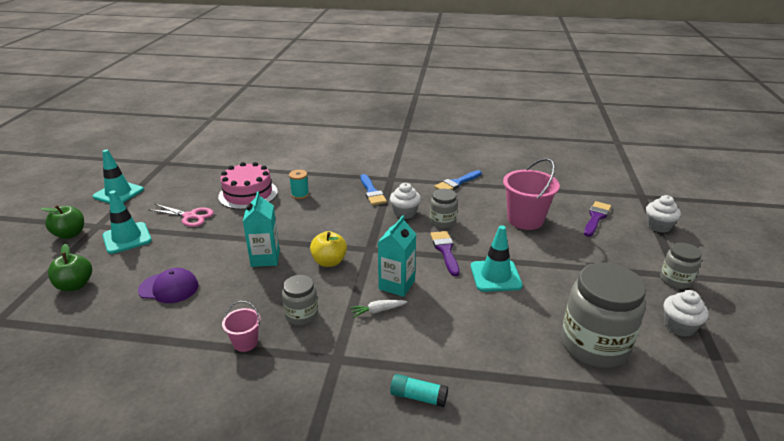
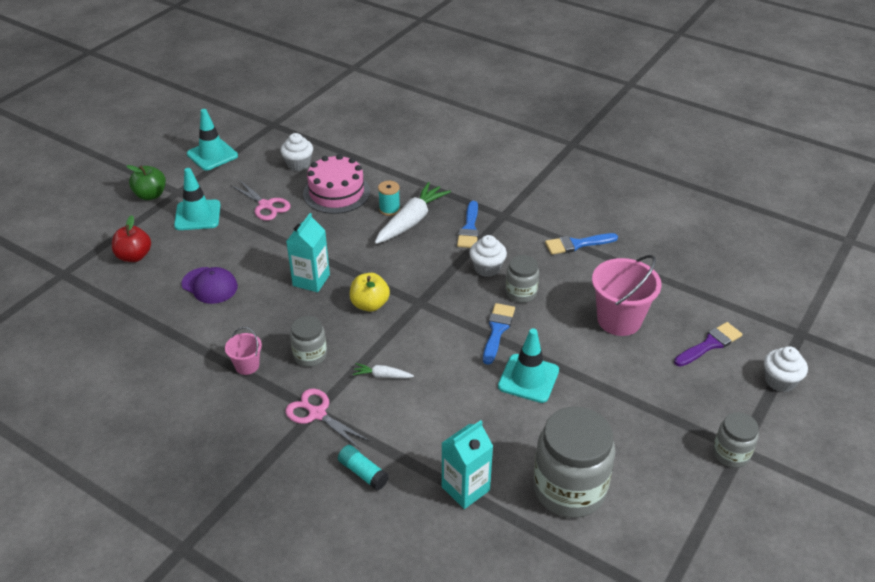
camera: 25 degrees right, 10 degrees up
green apple [48,244,92,292] -> red apple [112,215,151,262]
turquoise carton [378,215,416,297] -> turquoise carton moved to [442,420,493,509]
purple brush [430,231,460,276] -> blue brush [483,303,515,365]
white cupcake [664,290,709,337] -> white cupcake moved to [280,133,313,171]
none -> pink scissors [285,389,370,450]
none -> white carrot [374,182,451,244]

